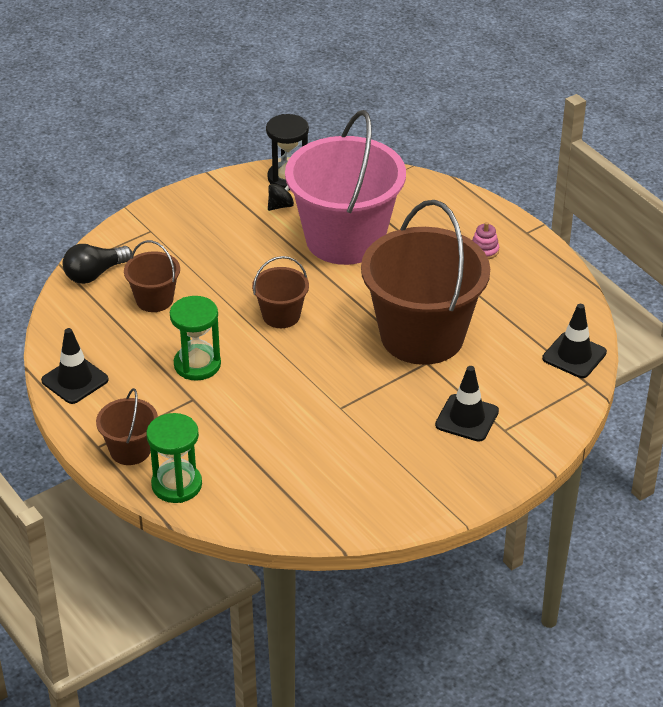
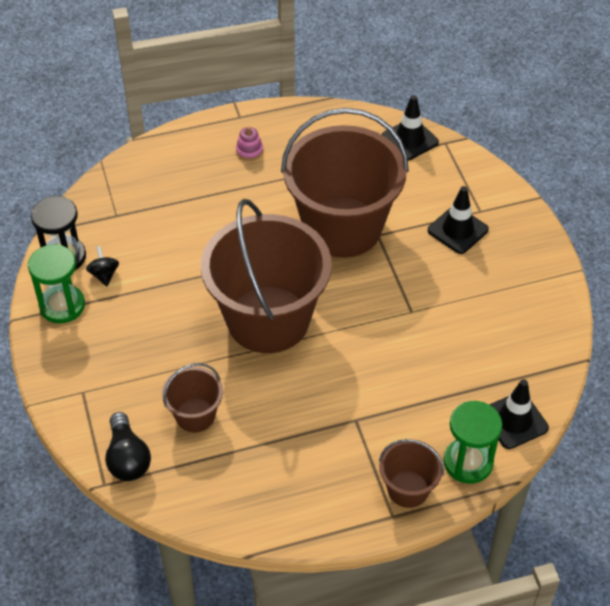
camera: 70 degrees left, 10 degrees up
black traffic cone [41,328,109,404] -> black traffic cone moved to [489,379,549,449]
green hourglass [170,296,221,381] -> green hourglass moved to [28,244,85,324]
brown bucket [252,256,309,328] -> brown bucket [201,199,332,353], size x2.20
pink bucket [285,110,406,265] -> none

